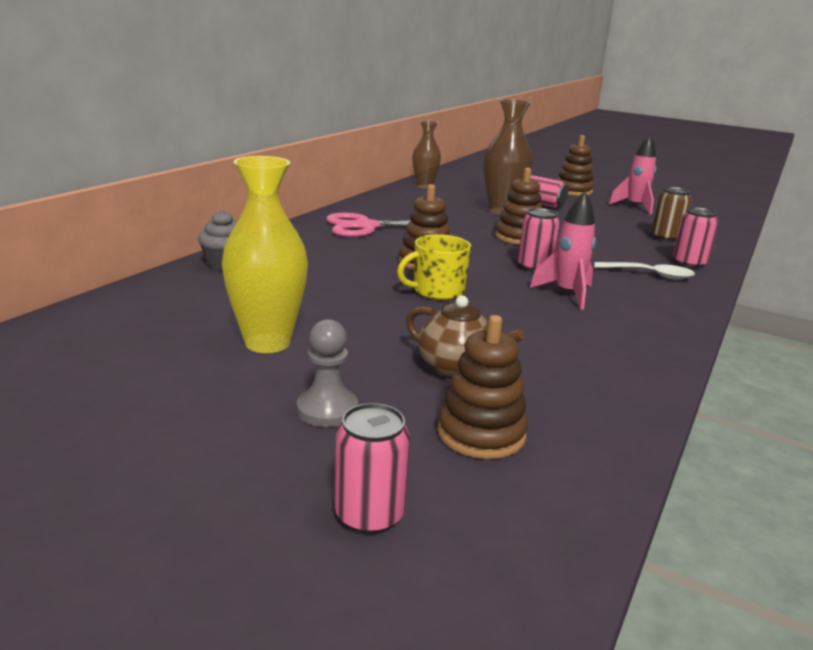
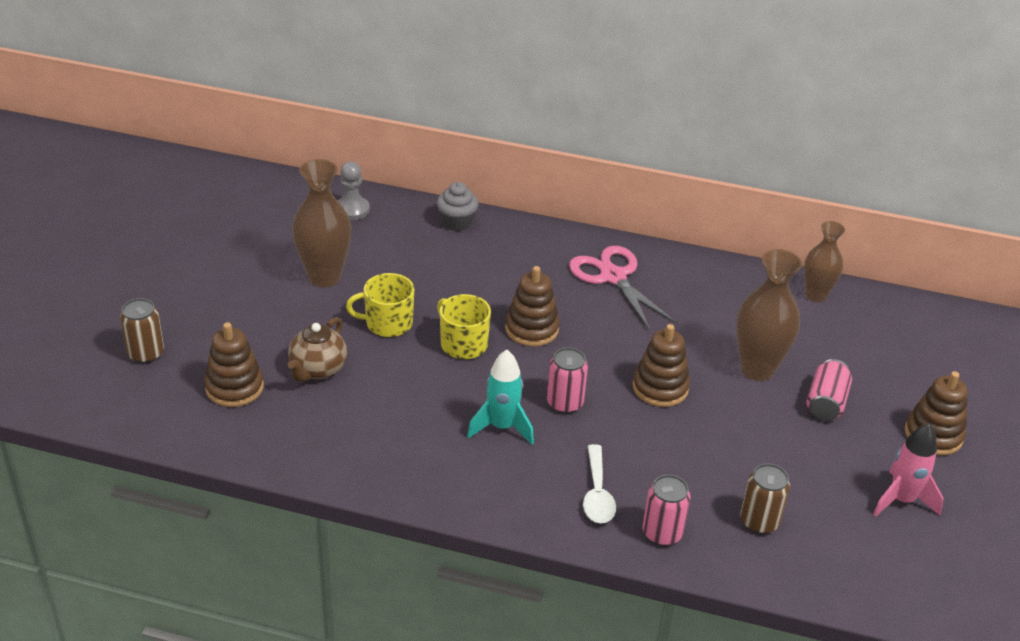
camera: 75 degrees right, 15 degrees up
yellow vase [222,156,308,353] -> brown vase [292,159,351,287]
grey pawn [297,319,358,427] -> grey pawn moved to [338,162,370,220]
pink can [335,403,410,535] -> brown can [120,298,164,364]
pink rocket [530,191,596,310] -> turquoise rocket [467,350,534,445]
none -> yellow mug [346,273,414,337]

